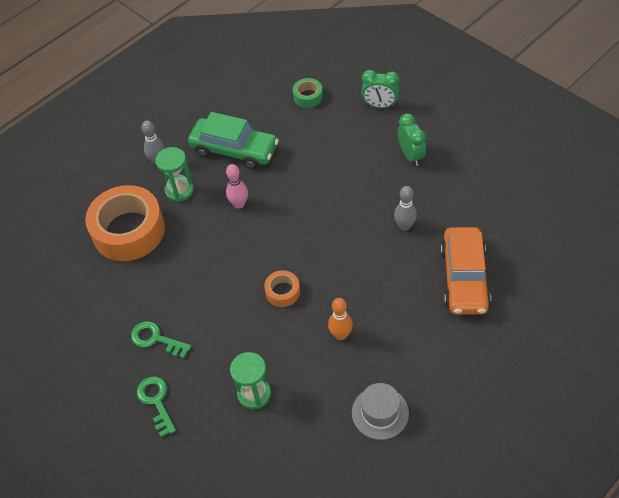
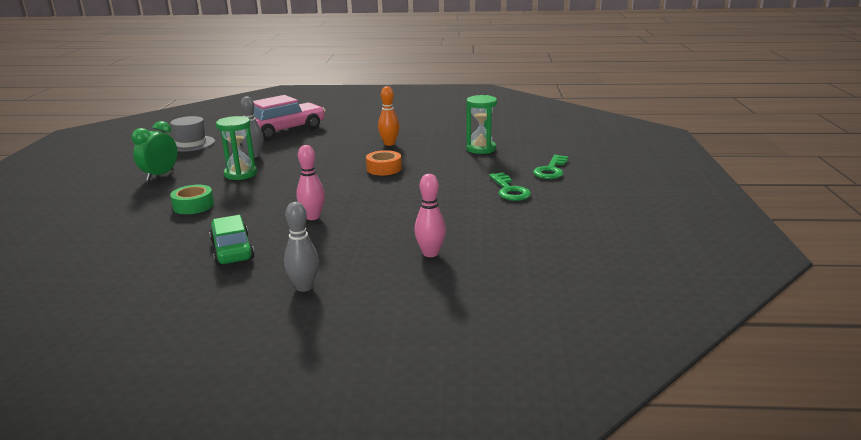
camera: 135 degrees left, 30 degrees down
orange tape [85,185,165,261] -> pink bowling pin [414,174,446,257]
green hourglass [156,147,194,202] -> green hourglass moved to [216,116,257,180]
green car [188,112,279,169] -> green car [209,215,254,265], size x0.65
green tape [293,78,323,108] -> green tape moved to [170,185,214,214]
grey hat [352,383,409,440] -> grey hat moved to [170,116,215,152]
green clock [361,70,399,108] -> none
orange car [440,227,491,315] -> pink car [243,95,325,140]

